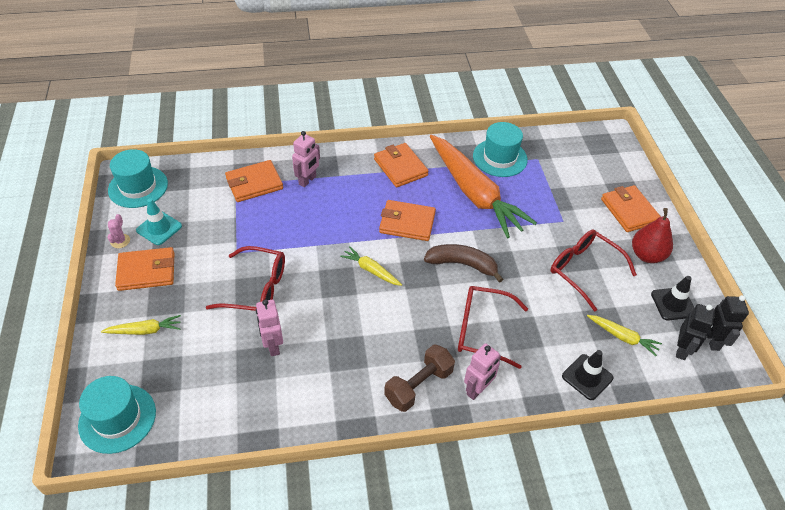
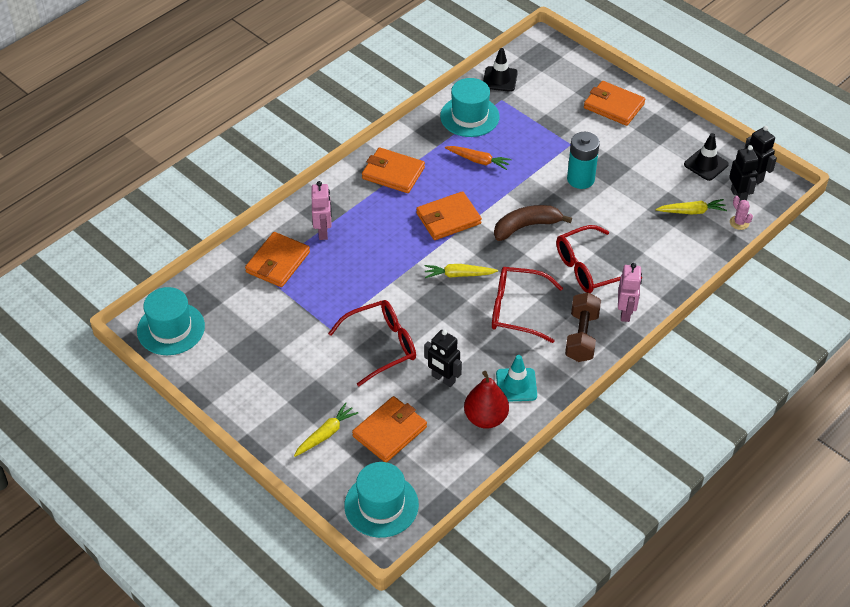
camera: 35 degrees left, 0 degrees up
pink cactus [107,214,130,248] -> pink cactus moved to [730,196,753,230]
orange wallet [115,247,174,291] -> orange wallet moved to [352,396,427,462]
turquoise traffic cone [136,198,182,245] -> turquoise traffic cone moved to [496,355,537,402]
pink robot [256,299,283,356] -> black robot [424,329,462,387]
orange carrot [430,135,537,238] -> orange carrot [445,146,512,170], size x0.42
red glasses [551,230,637,312] -> red glasses moved to [492,267,563,343]
black traffic cone [562,350,614,400] -> black traffic cone moved to [483,48,518,92]
red pear [632,208,673,263] -> red pear moved to [464,371,509,429]
none -> turquoise battery [567,132,600,189]

